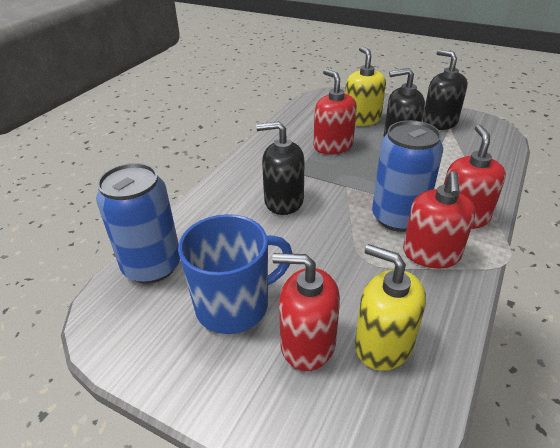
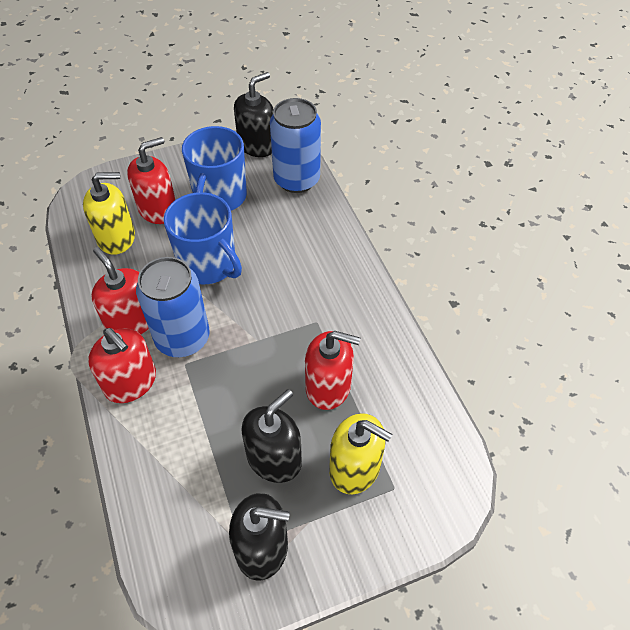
camera: 130 degrees right, 15 degrees up
black soap dispenser [256,121,304,215] -> black soap dispenser moved to [234,72,274,157]
none -> blue mug [164,192,242,284]

